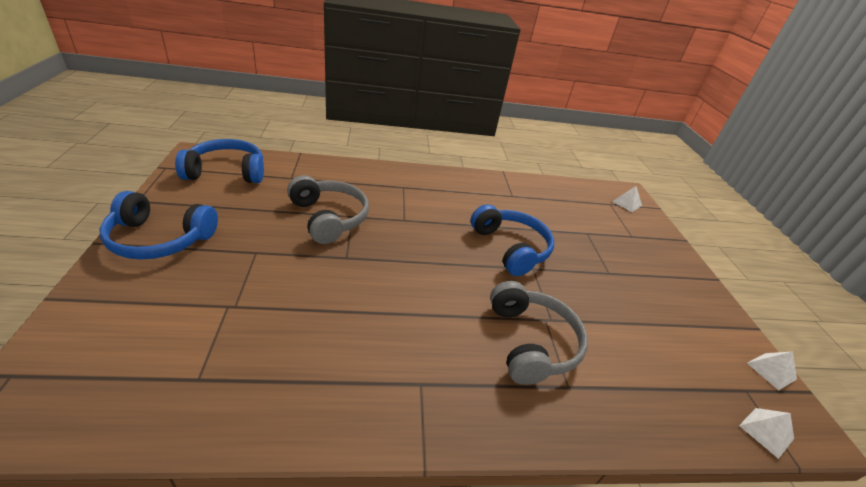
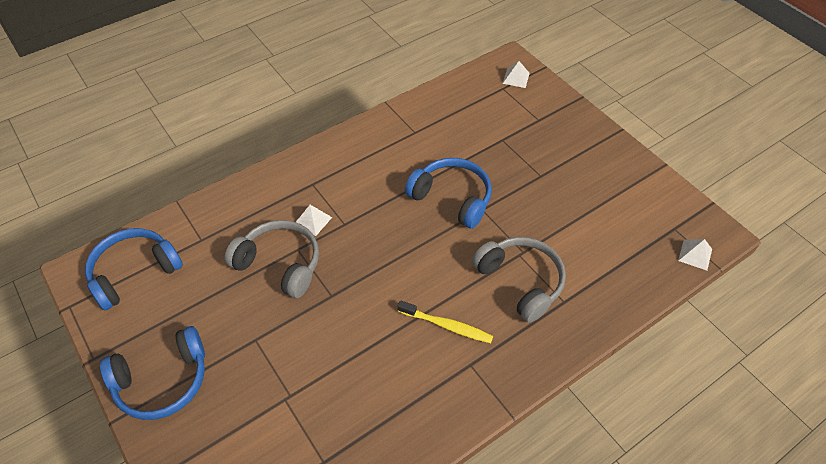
camera: 25 degrees left, 15 degrees up
white pyramid [747,352,797,390] -> white pyramid moved to [296,205,332,236]
none -> yellow toothbrush [398,300,493,343]

